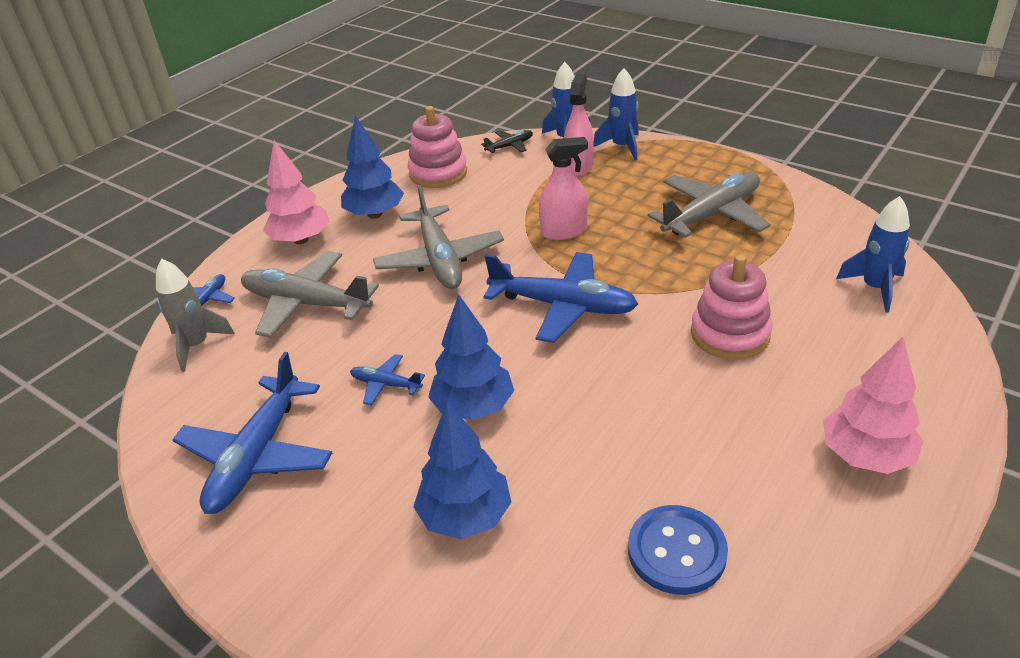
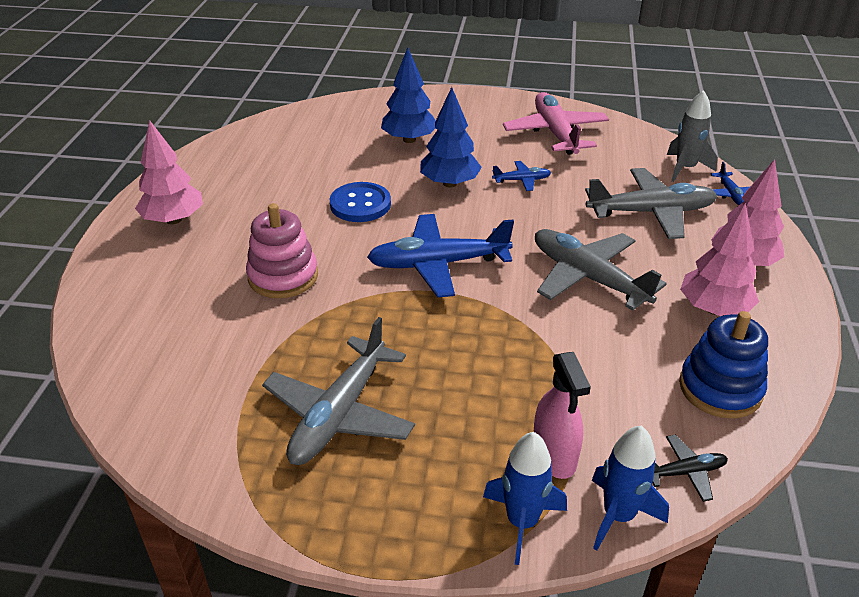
camera: 150 degrees right, 0 degrees up
blue plane [172,352,332,514] -> pink plane [503,92,609,155]
blue tree [341,115,404,219] -> pink tree [680,203,759,316]
pink stacking toy [408,106,467,188] -> blue stacking toy [679,311,768,419]
black plane [481,130,533,153] -> black plane turned 135 degrees counterclockwise [652,435,728,502]
pink spray bottle [539,137,588,240] -> none
blue button [628,505,728,595] -> blue button moved to [329,182,391,222]
blue rocket [836,196,910,312] -> none

